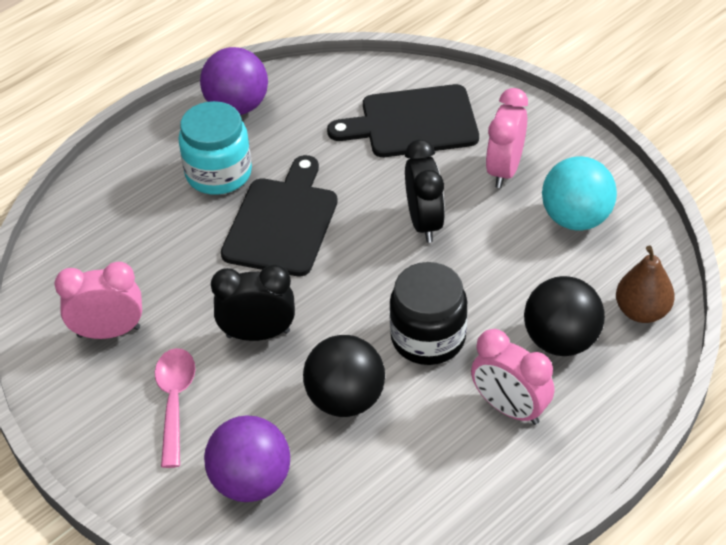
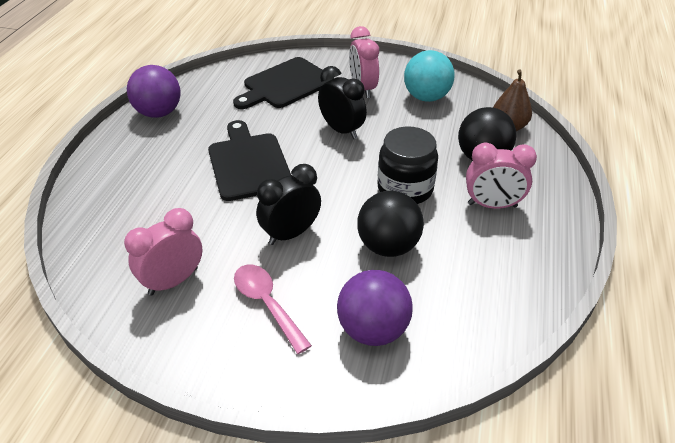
camera: 35 degrees left, 5 degrees down
turquoise jar [178,101,252,195] -> none

